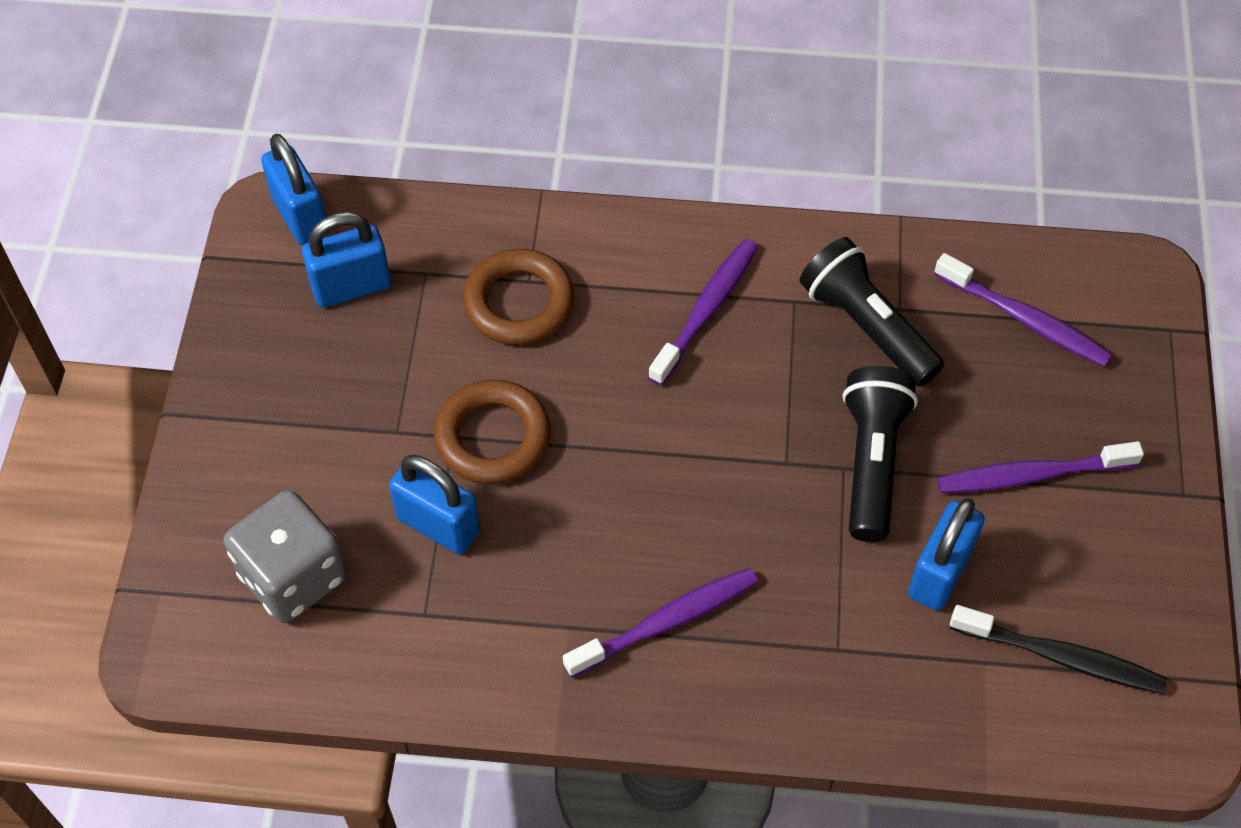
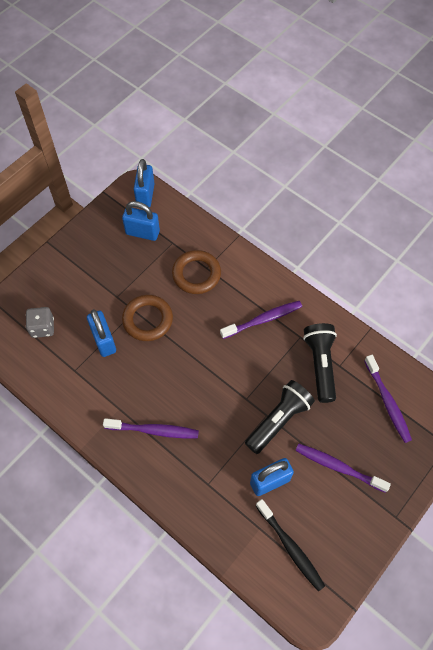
camera: 35 degrees right, 5 degrees up
grey dice [224,490,348,623] -> grey dice [26,307,54,338], size x0.65

